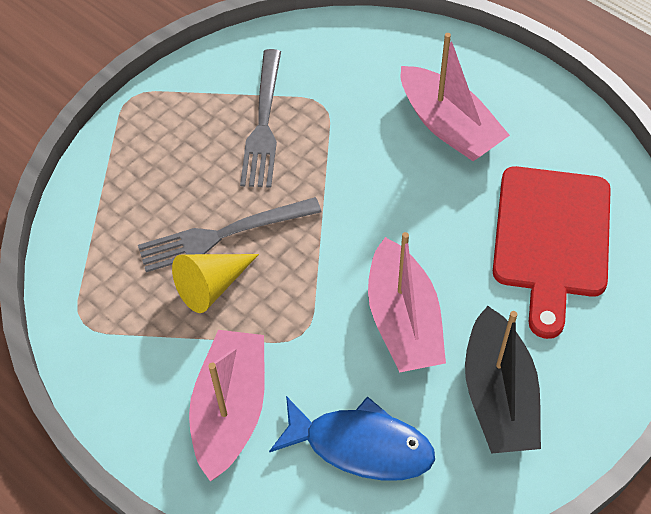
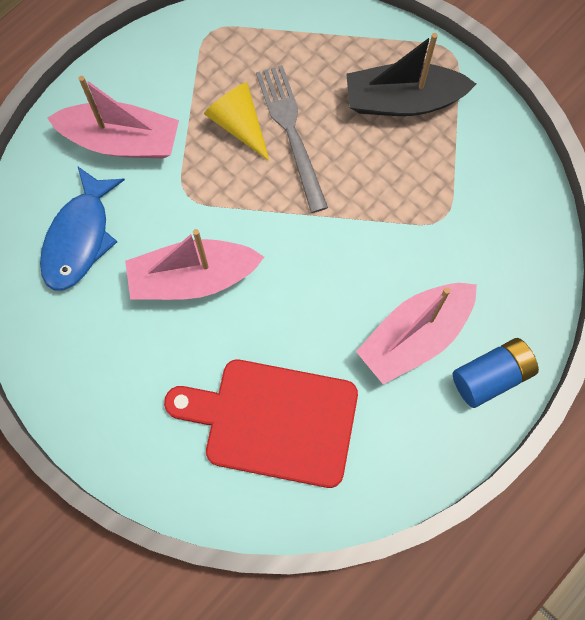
camera: 90 degrees right, 15 degrees up
grey fork [240,49,281,188] -> none
black boat [465,306,541,454] -> black boat moved to [346,33,476,116]
none -> blue battery [453,338,539,408]

